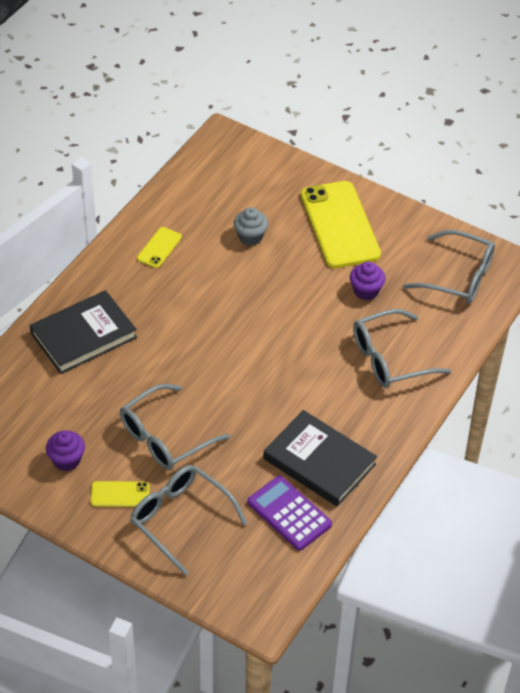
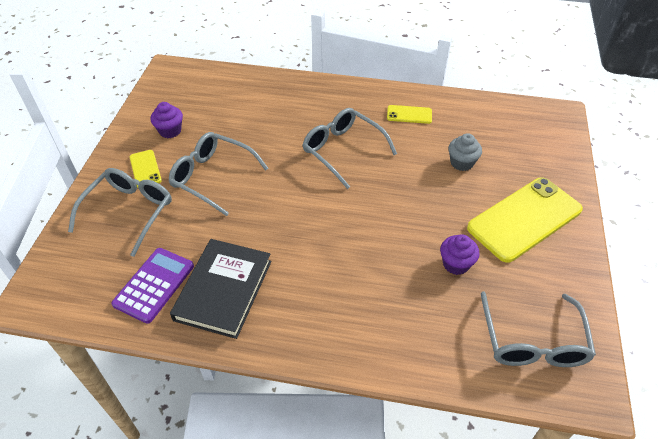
camera: 70 degrees right, 0 degrees up
black book [30,290,137,374] -> none
grey glasses [353,309,451,388] -> grey glasses moved to [303,108,397,189]

